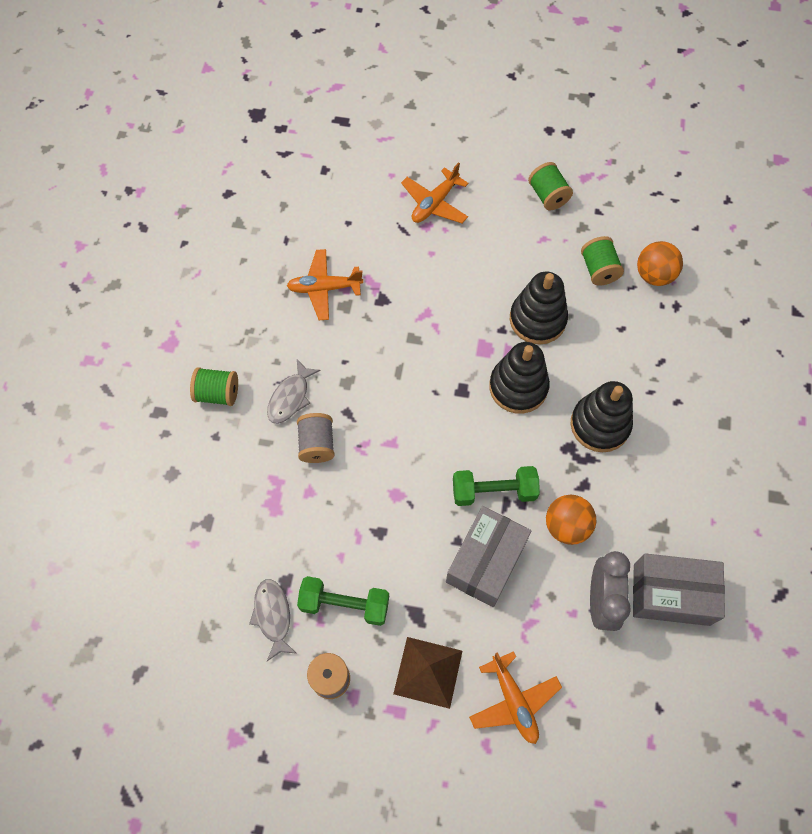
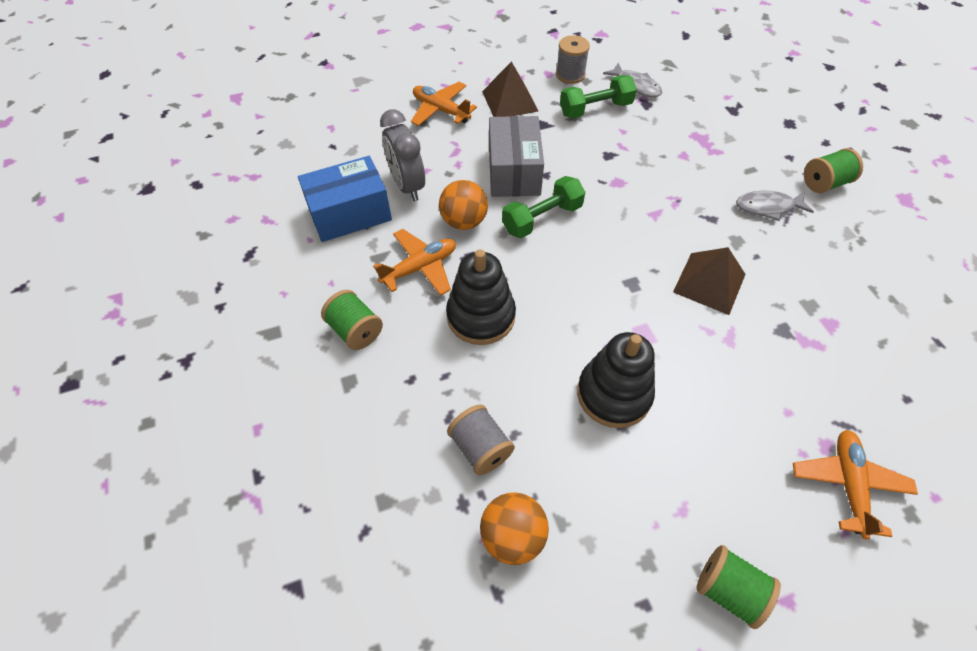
camera: 150 degrees right, 10 degrees down
grey fish [267,360,321,424] -> grey fish turned 90 degrees counterclockwise [736,191,814,221]
orange plane [287,249,363,320] -> orange plane moved to [373,229,456,296]
grey spool [297,413,335,463] -> grey spool moved to [447,404,515,475]
black stacking toy [489,342,550,414] -> none
green spool [581,236,624,286] -> green spool moved to [321,290,383,350]
grey box [633,553,725,626] -> blue box [298,156,392,242]
none -> brown pyramid [673,247,746,315]

